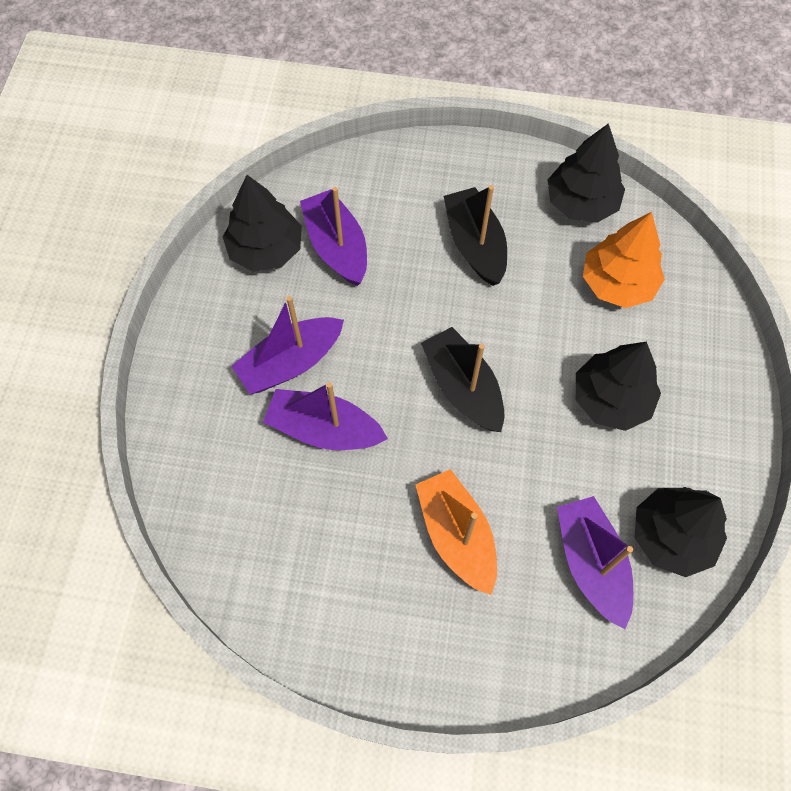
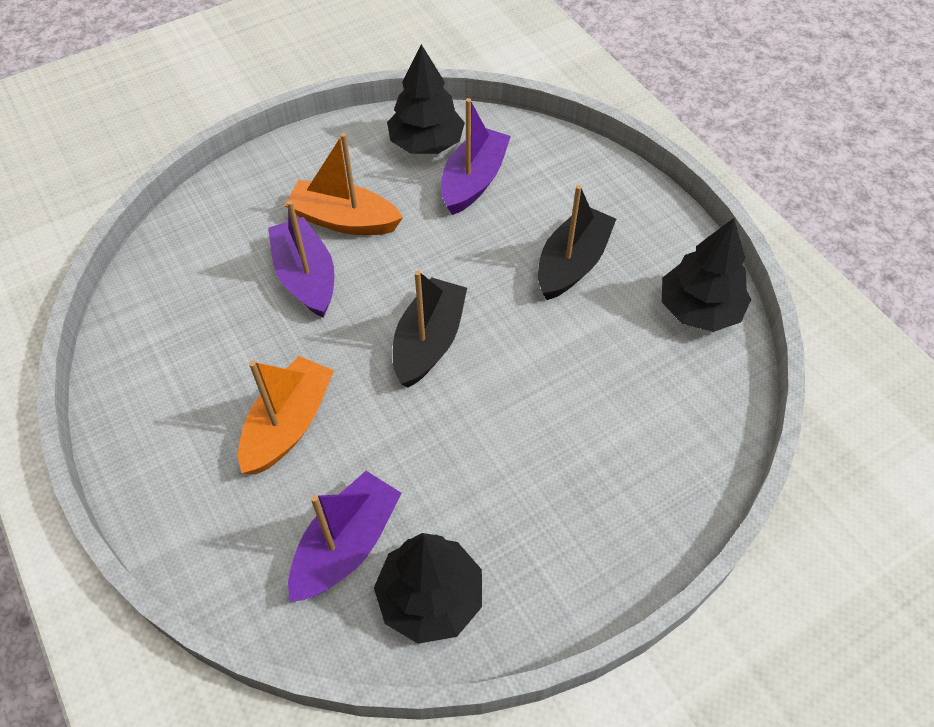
camera: 50 degrees right, 10 degrees down
purple boat [232,296,344,394] -> orange boat [285,133,403,235]
black tree [576,342,661,431] -> none
orange tree [583,212,665,308] -> none

